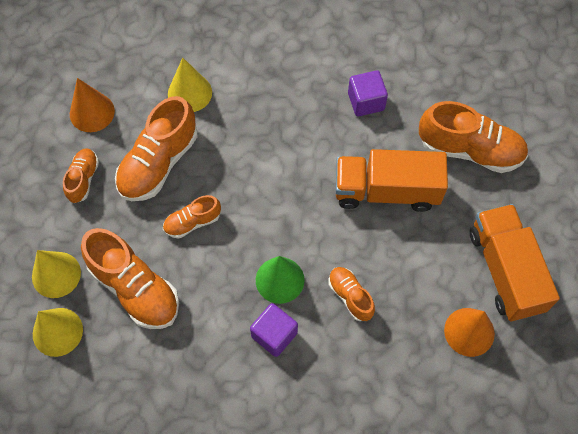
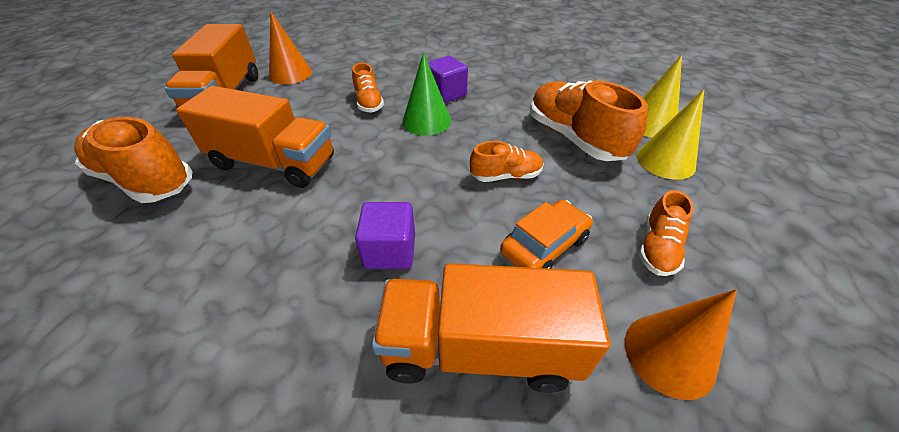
camera: 165 degrees left, 20 degrees down
orange shoe [115,96,197,201] -> orange car [500,200,593,269]
yellow cone [168,58,212,112] -> orange truck [372,263,610,393]
purple cube [348,70,388,116] -> purple cube moved to [355,202,415,269]

